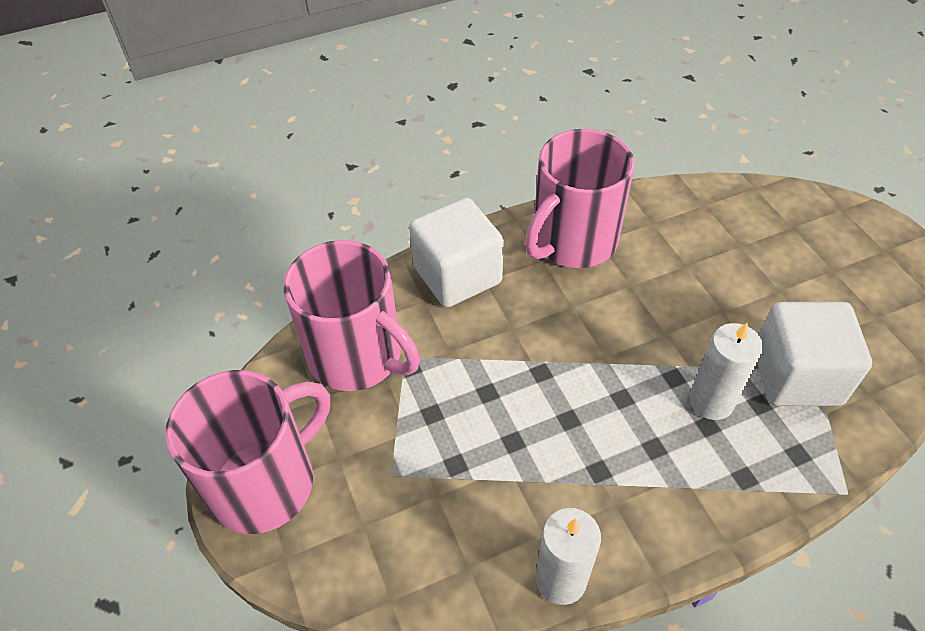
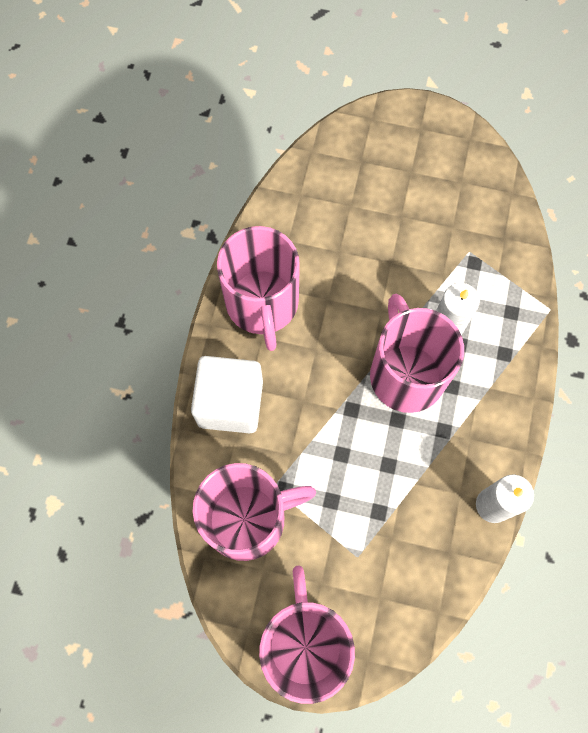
camera: 55 degrees left, 20 degrees up
white cube [758,302,872,406] -> none
none -> pink mug [370,294,464,413]

